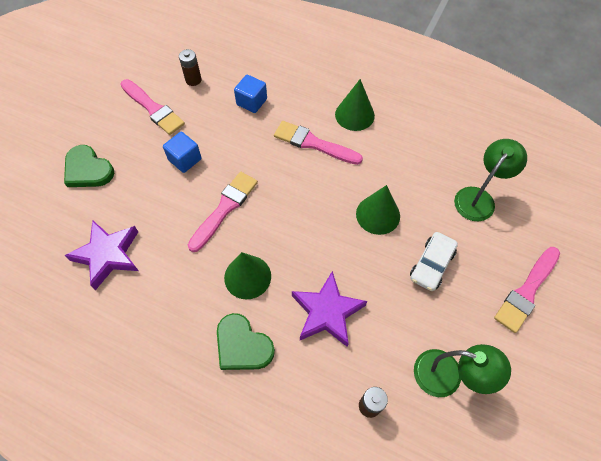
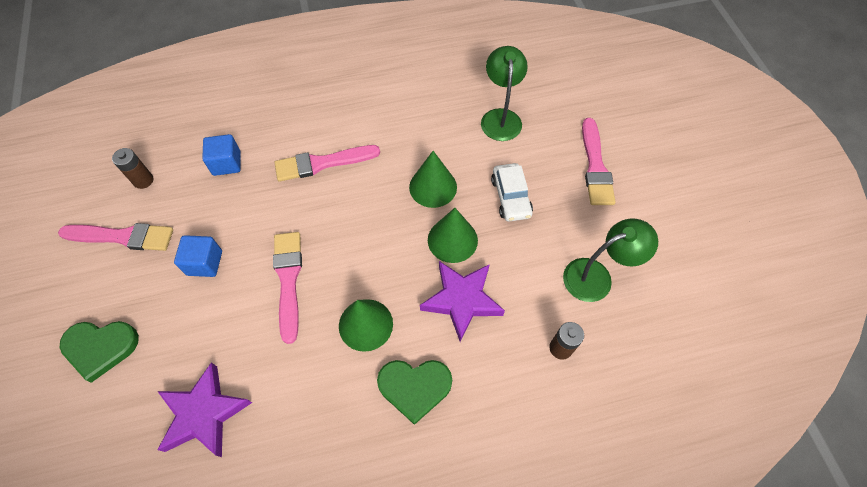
camera: 40 degrees left, 0 degrees up
green cone [335,79,375,131] -> green cone moved to [428,208,478,263]

